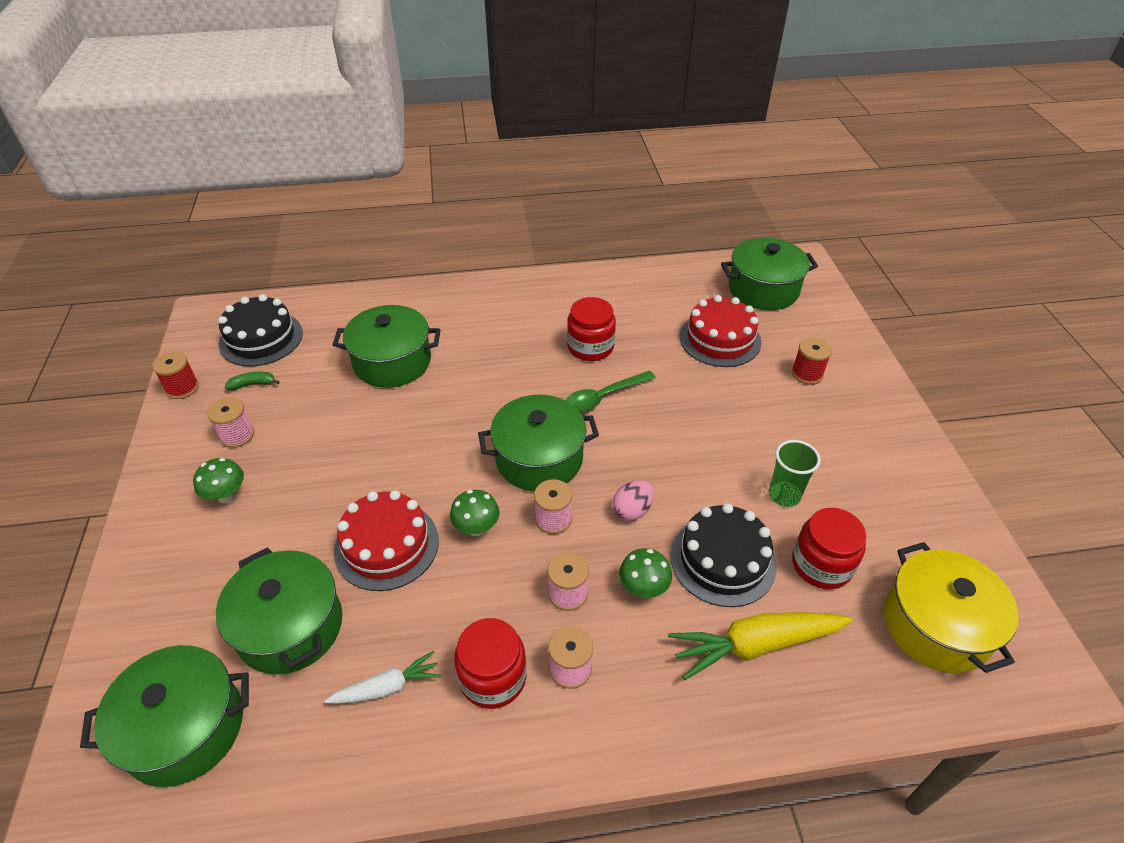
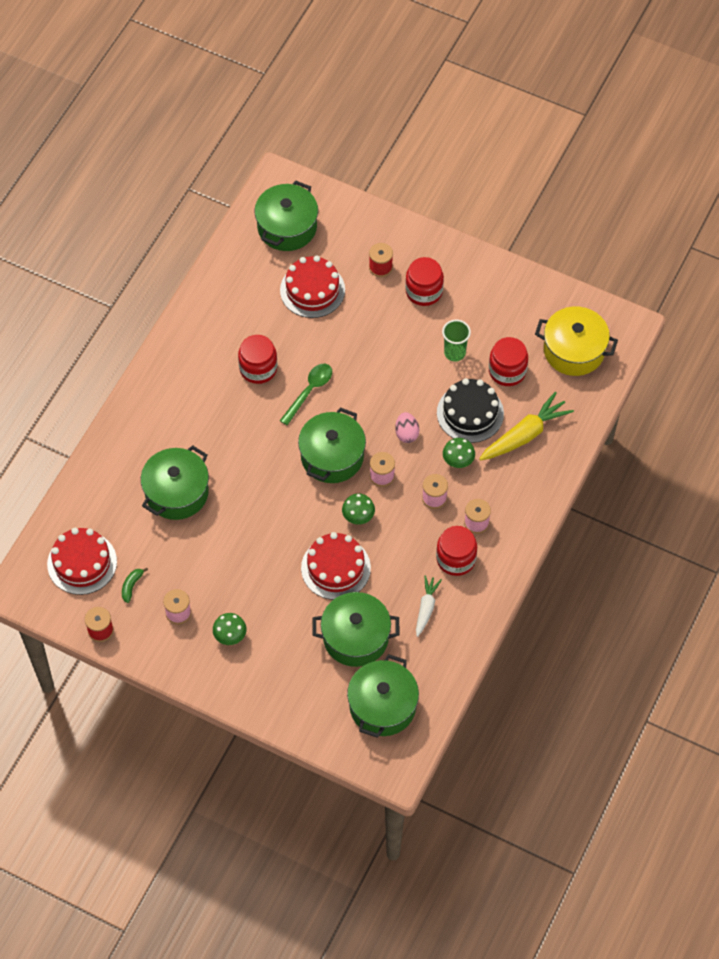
camera: 55 degrees left, 15 degrees up
black cake [218,294,303,367] -> red cake [47,528,117,595]
green spoon [566,371,656,412] -> green spoon turned 150 degrees counterclockwise [280,364,332,425]
yellow carrot [668,612,853,680] -> yellow carrot turned 150 degrees counterclockwise [479,392,574,461]
none -> red jar [405,257,444,306]

